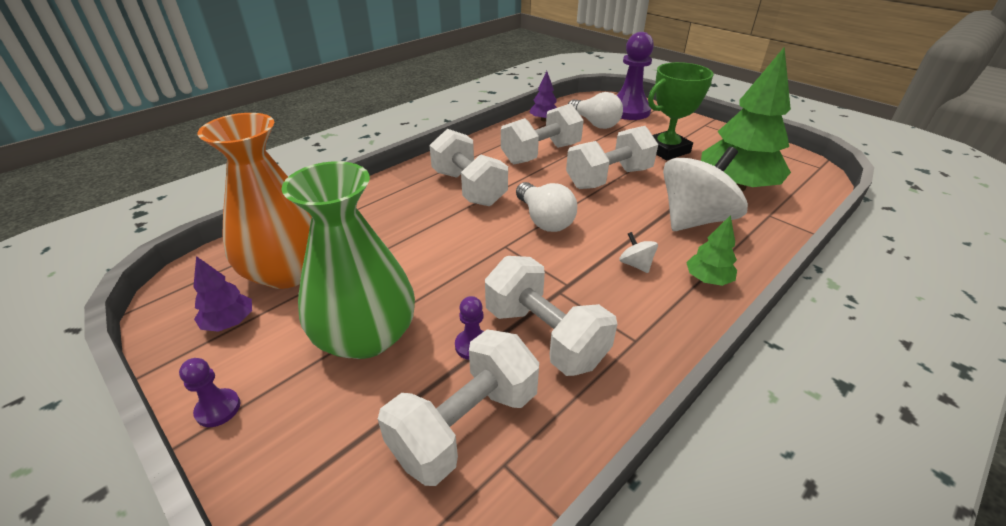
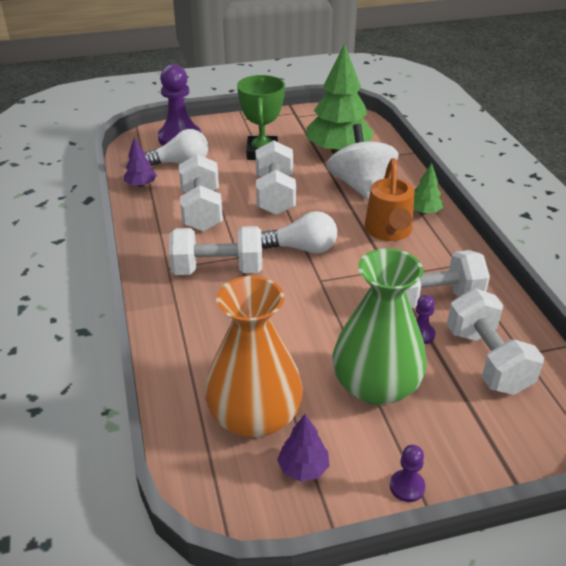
camera: 60 degrees left, 0 degrees up
white spinning top [619,232,658,273] -> orange watering can [364,158,414,241]

